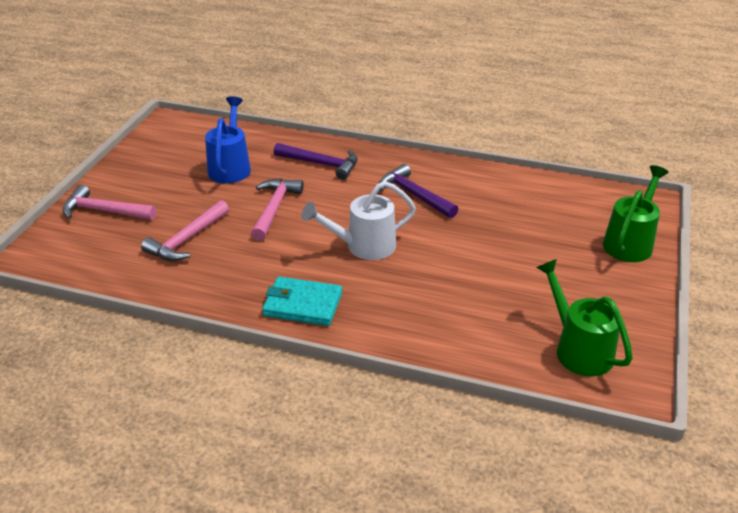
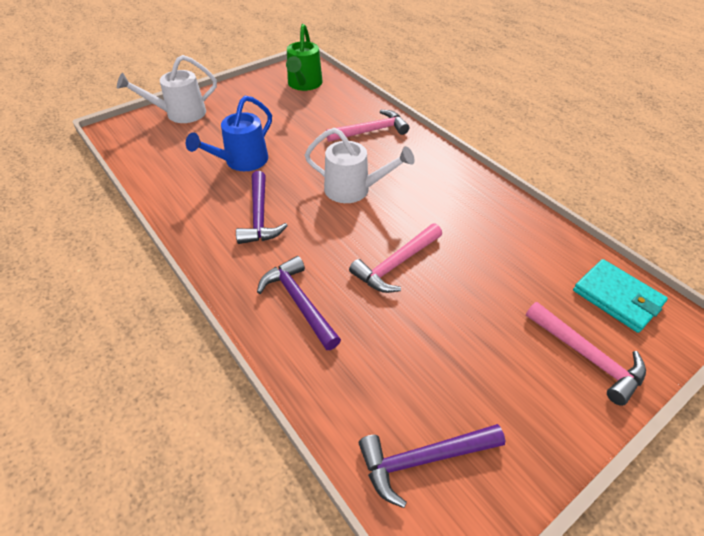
camera: 145 degrees left, 10 degrees up
pink hammer [141,200,229,261] -> pink hammer moved to [326,110,409,142]
blue watering can [205,96,251,183] -> blue watering can moved to [186,96,272,171]
turquoise wallet [262,277,342,326] -> turquoise wallet moved to [573,259,668,333]
green watering can [603,165,669,262] -> white watering can [117,55,217,123]
none -> purple hammer [359,424,505,508]

